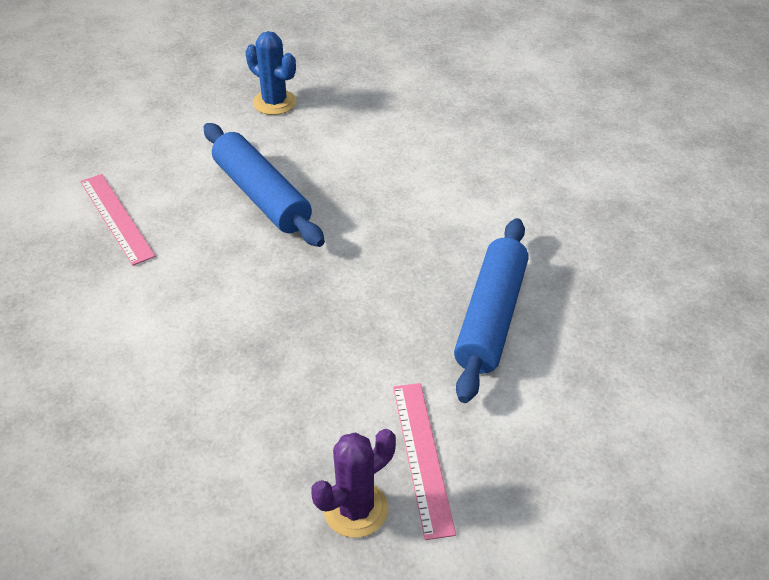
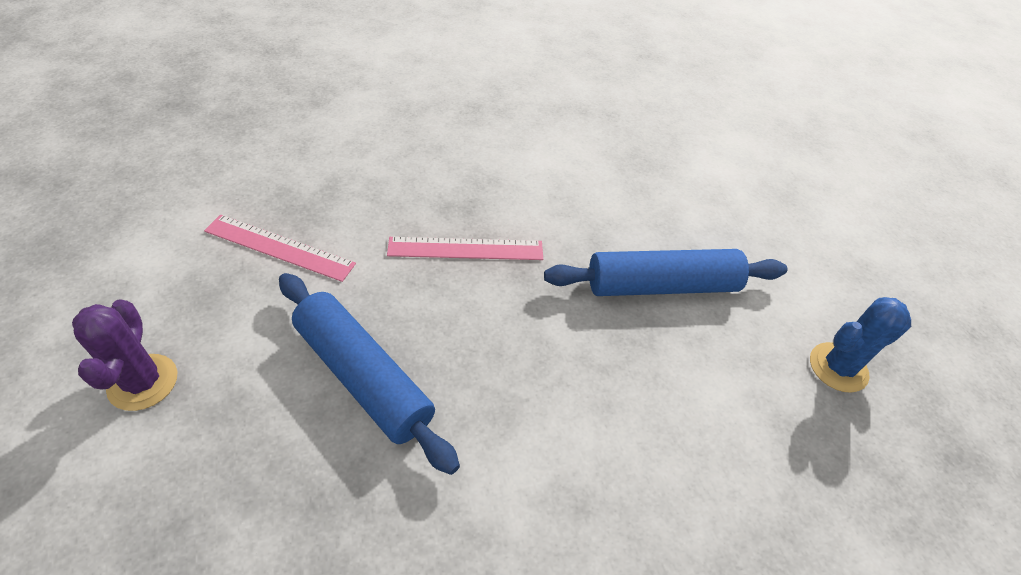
camera: 115 degrees right, 5 degrees up
pink ruler [80,174,156,266] -> pink ruler moved to [387,237,543,260]
purple cactus [311,429,396,538] -> purple cactus moved to [72,300,177,411]

